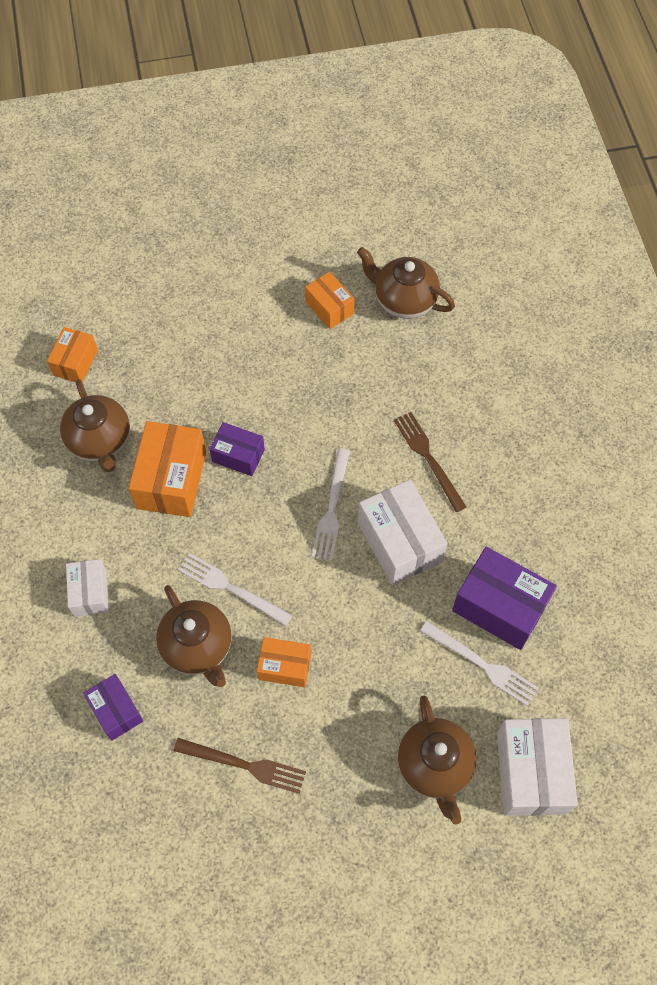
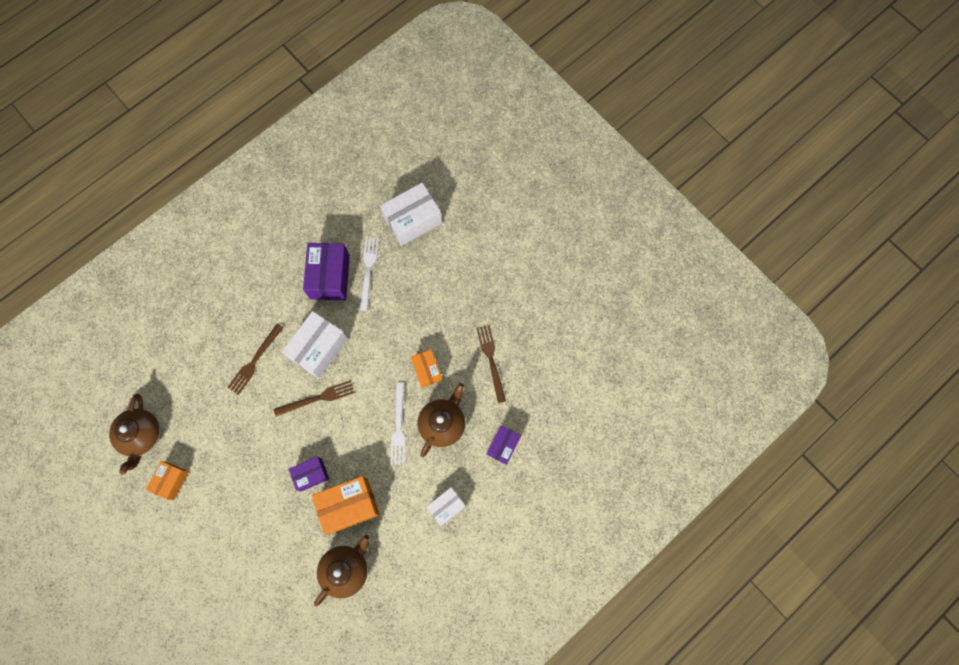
camera: 120 degrees left, 10 degrees up
orange box [47,327,98,383] -> none
purple box [210,422,265,476] -> purple box turned 75 degrees clockwise [289,456,329,492]
white fork [312,448,350,561] -> brown fork [274,380,355,417]
brown teapot [398,695,477,825] -> none

